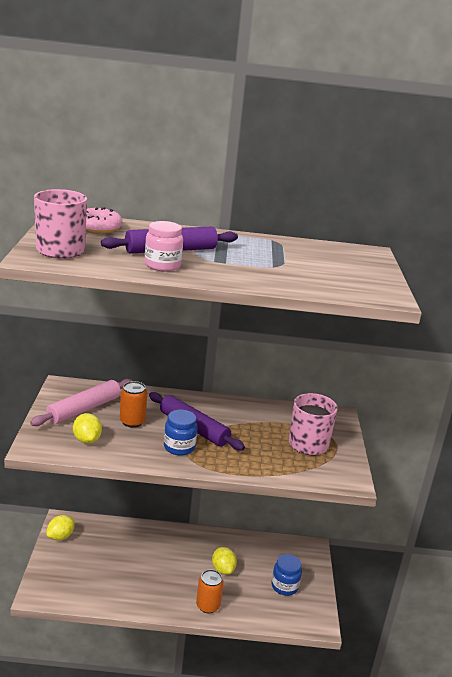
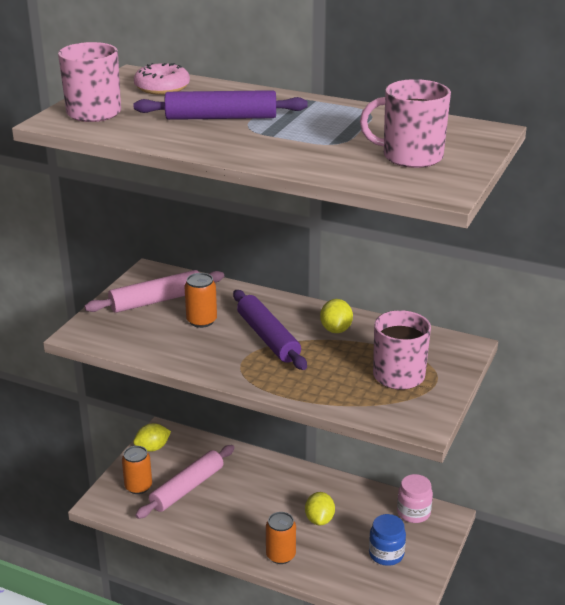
camera: 25 degrees right, 5 degrees up
yellow lemon [73,413,102,444] -> yellow lemon moved to [320,299,353,333]
pink jar [145,221,183,271] -> pink jar moved to [397,474,433,523]
blue jar [164,410,197,456] -> none
none -> orange can [122,446,152,494]
none -> pink rolling pin [135,445,235,519]
none -> pink mug [360,79,451,168]

